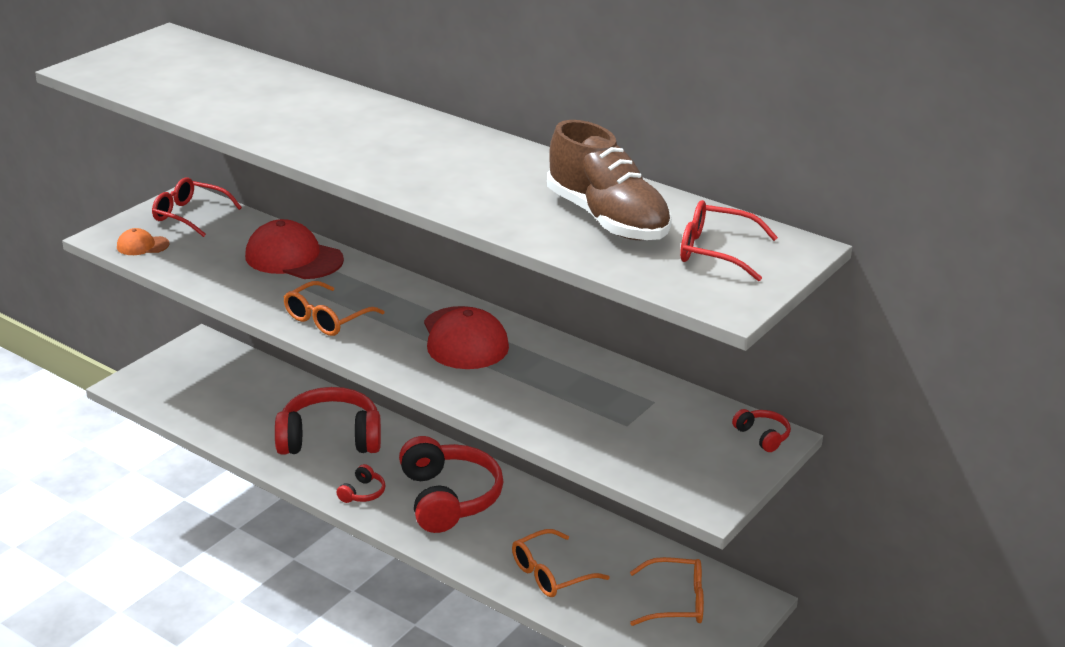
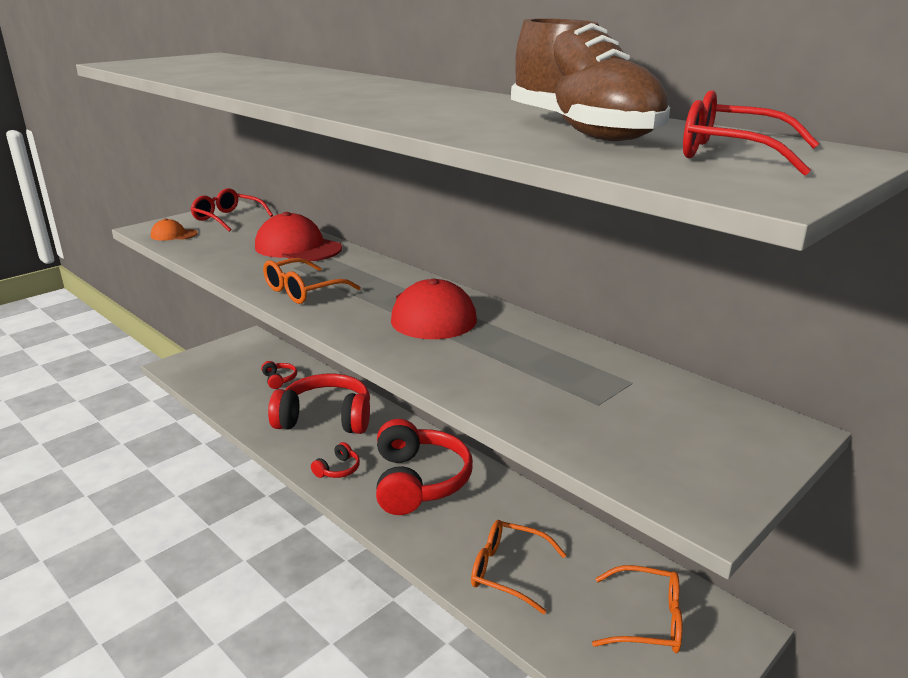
camera: 10 degrees right, 5 degrees down
orange glasses [512,529,610,597] -> orange glasses turned 45 degrees clockwise [471,520,566,614]
red headphones [732,409,791,452] -> red headphones moved to [261,361,297,389]

